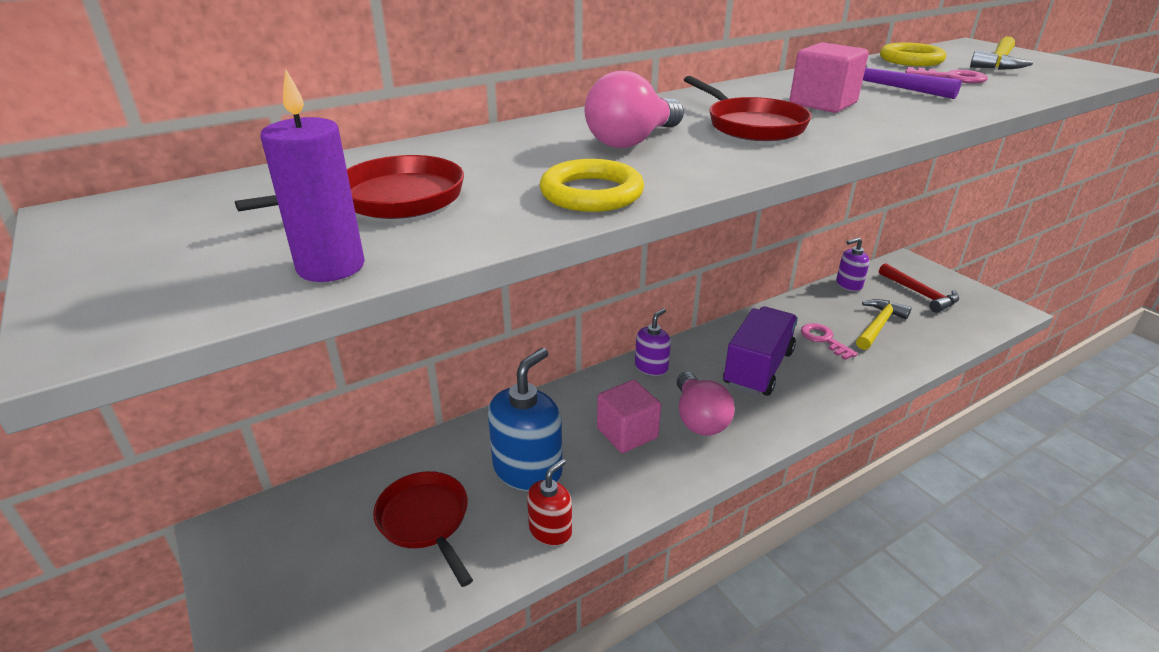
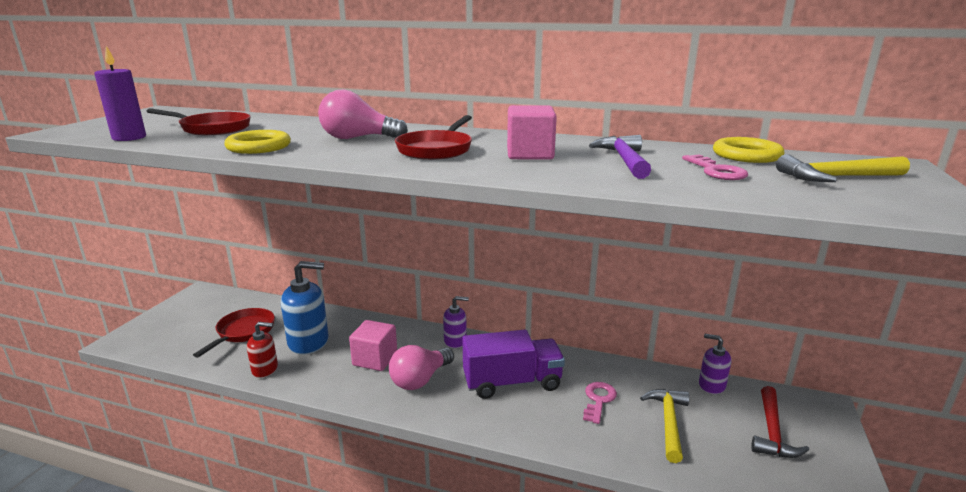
camera: 50 degrees right, 10 degrees down
yellow hammer [856,299,911,350] -> yellow hammer turned 75 degrees counterclockwise [640,389,689,463]

